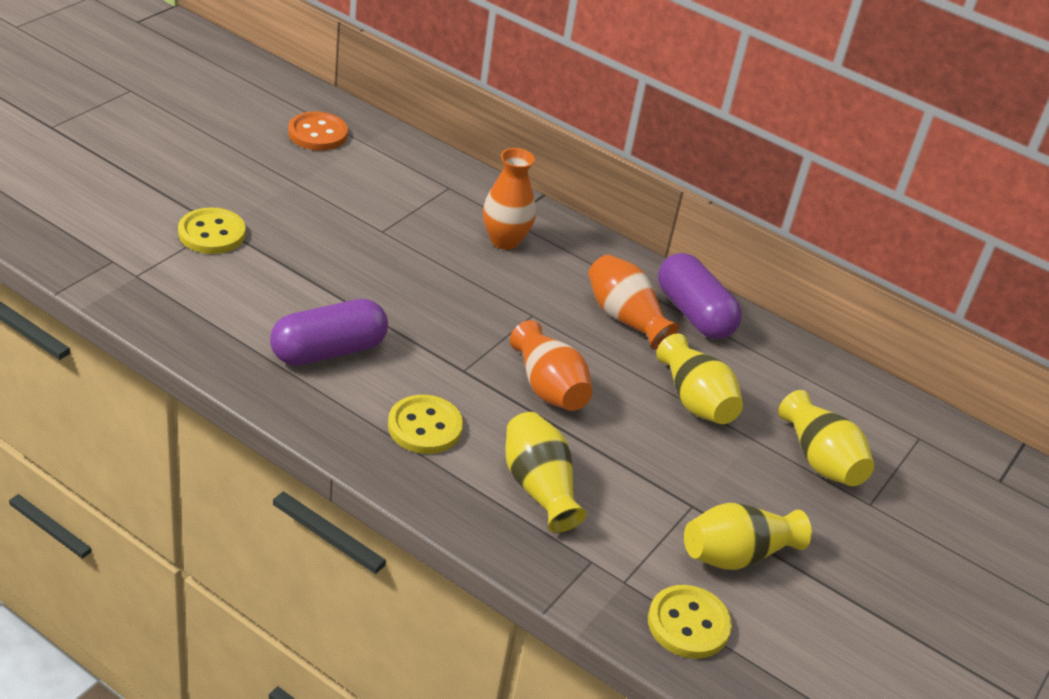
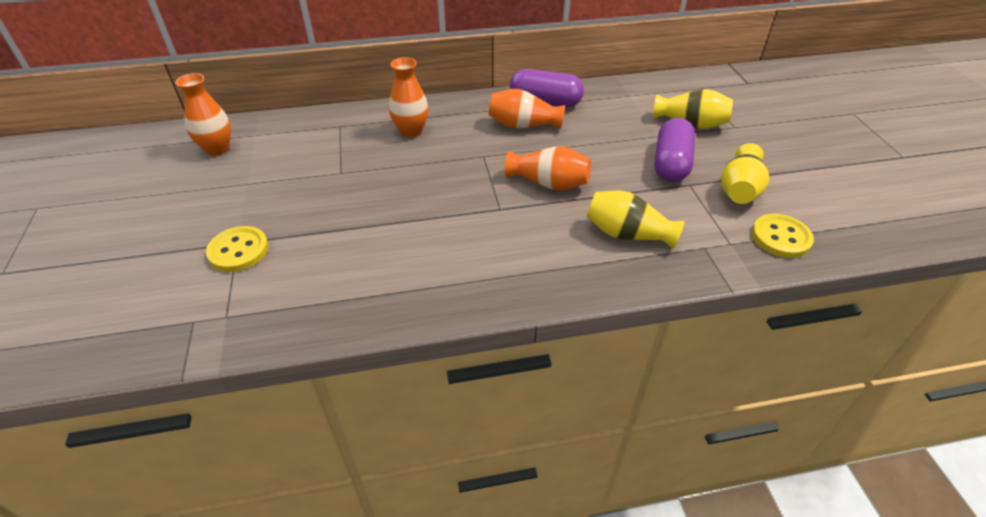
camera: 40 degrees left, 5 degrees up
purple capsule [270,299,388,366] -> purple capsule moved to [654,118,695,182]
orange button [288,112,348,151] -> orange vase [175,73,231,155]
yellow button [388,395,463,454] -> none
yellow vase [656,334,743,424] -> none

